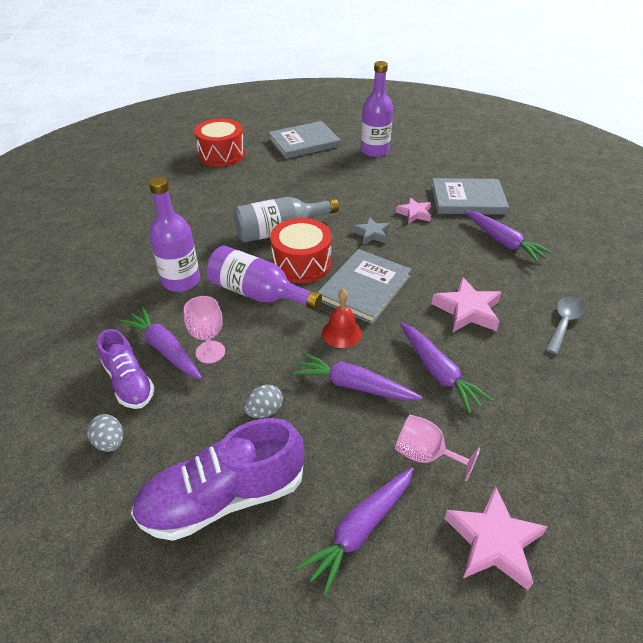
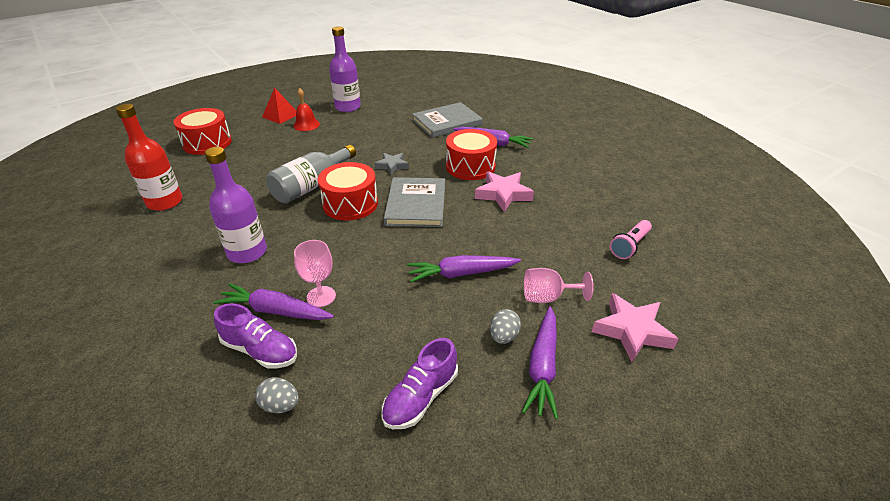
camera: 30 degrees left, 5 degrees down
purple shoe [131,418,305,541] -> purple shoe [381,338,458,429], size x0.62
purple bottle [206,246,322,310] -> none
grey egg [244,385,283,418] -> grey egg moved to [490,309,521,344]
grey book [268,121,340,159] -> red pyramid [262,88,296,124]
red bell [322,289,362,348] -> red bell moved to [293,88,320,131]
pink star [395,197,431,224] -> none
purple carrot [400,323,493,414] -> none
grey spoon [545,296,584,354] -> none
none -> red bottle [116,104,183,211]
none -> red drum [446,129,497,180]
none -> pink flashlight [610,220,652,259]

